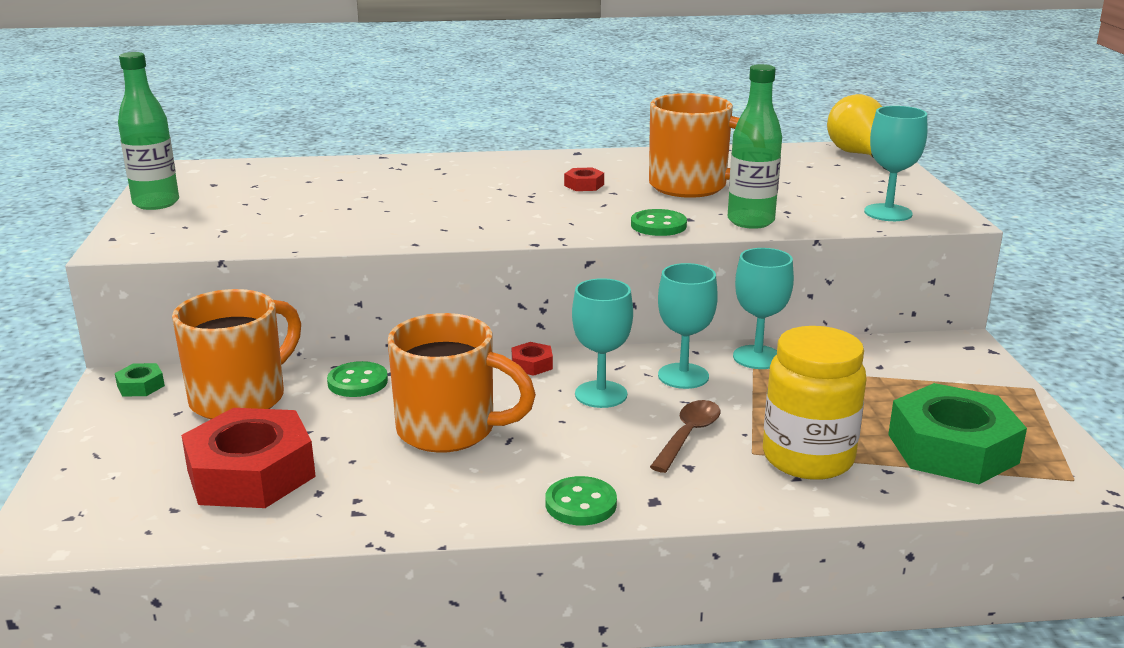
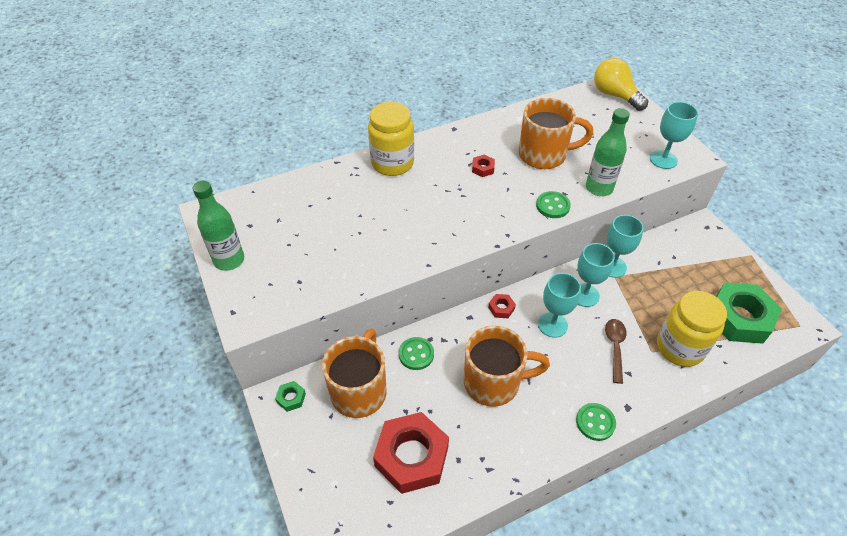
camera: 20 degrees left, 25 degrees up
none -> yellow jar [368,102,414,176]

